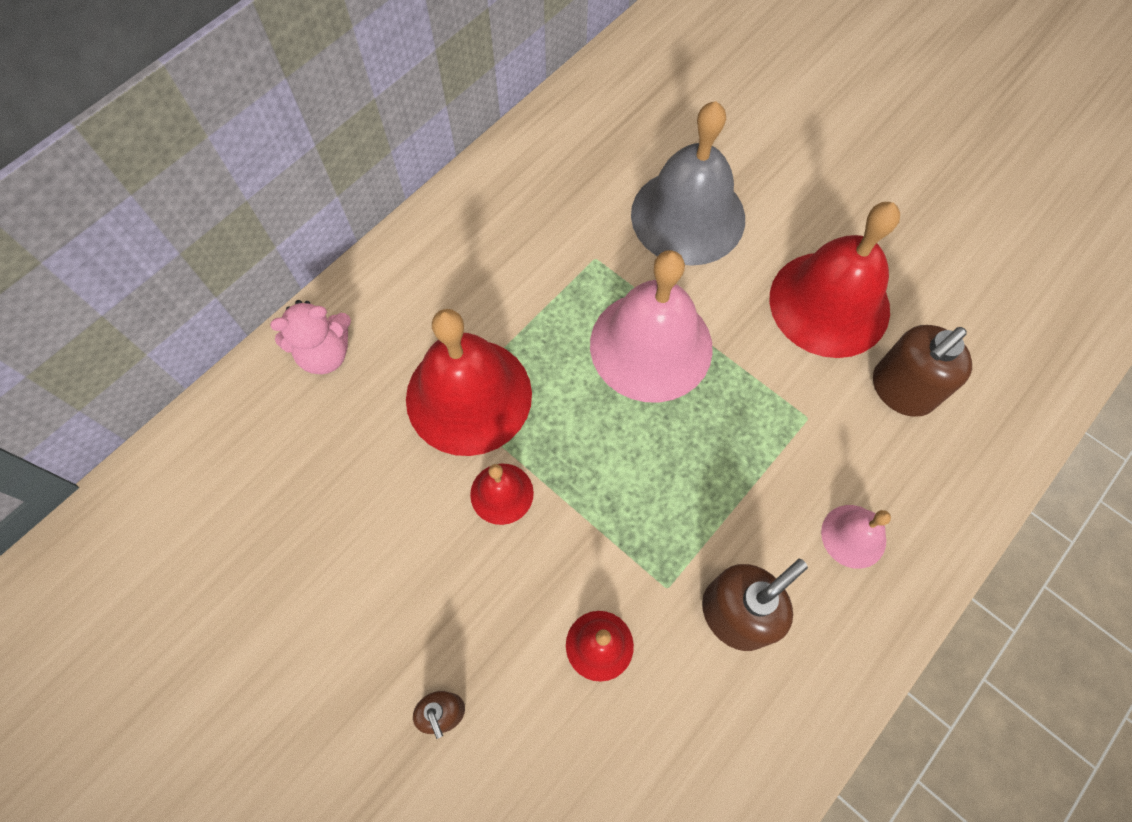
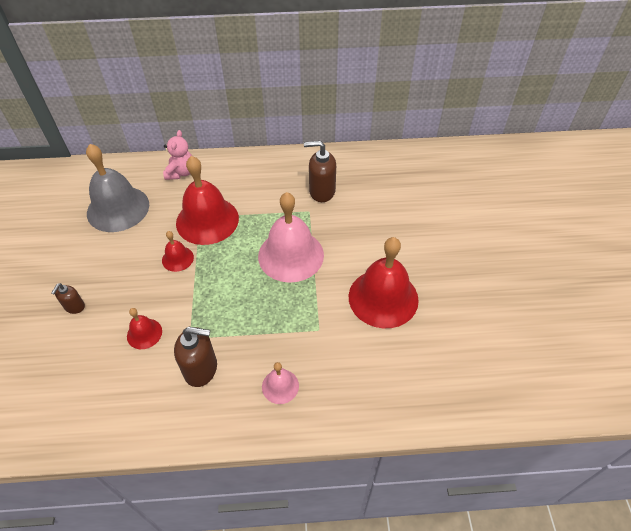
camera: 45 degrees right, 15 degrees down
pink teddy bear [270,300,351,374] -> pink teddy bear turned 105 degrees counterclockwise [163,130,192,180]
grey bell [631,101,745,266] -> grey bell moved to [86,144,149,232]
brown soap dispenser [873,325,972,417] -> brown soap dispenser moved to [304,141,336,202]

